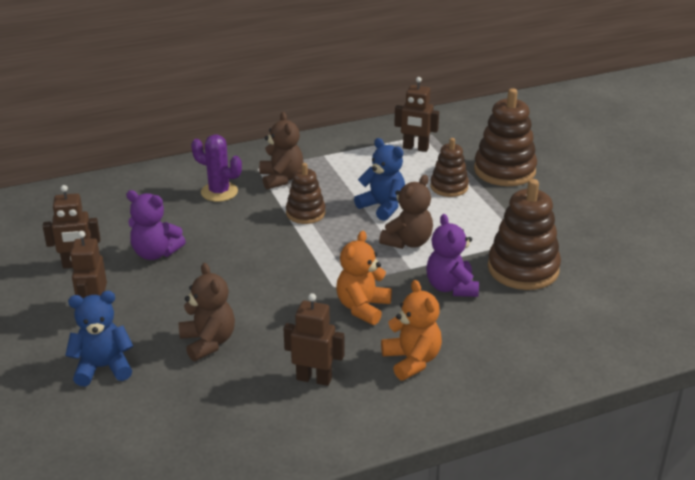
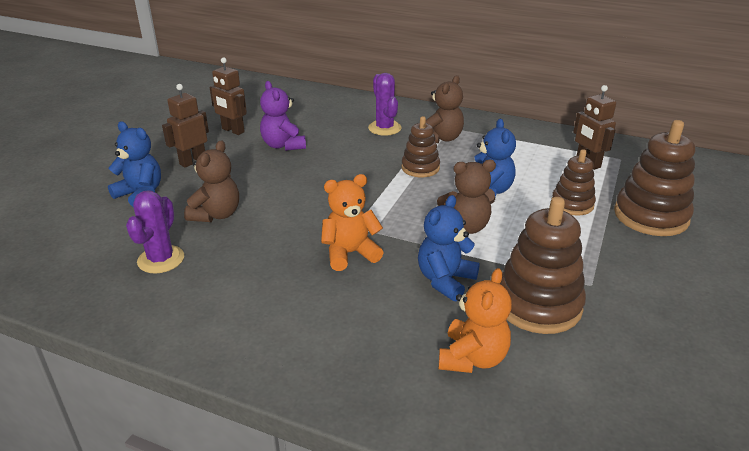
camera: 45 degrees right, 0 degrees up
brown robot [284,293,344,386] -> none
orange teddy bear [381,280,442,380] -> orange teddy bear moved to [439,268,512,373]
purple teddy bear [426,214,479,297] -> blue teddy bear [418,195,480,301]
none -> purple cactus [126,190,184,274]

